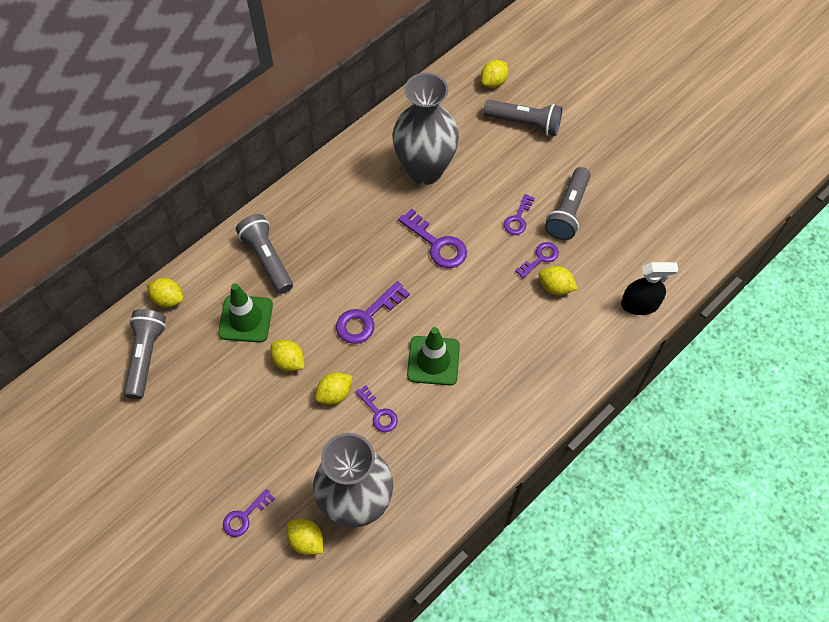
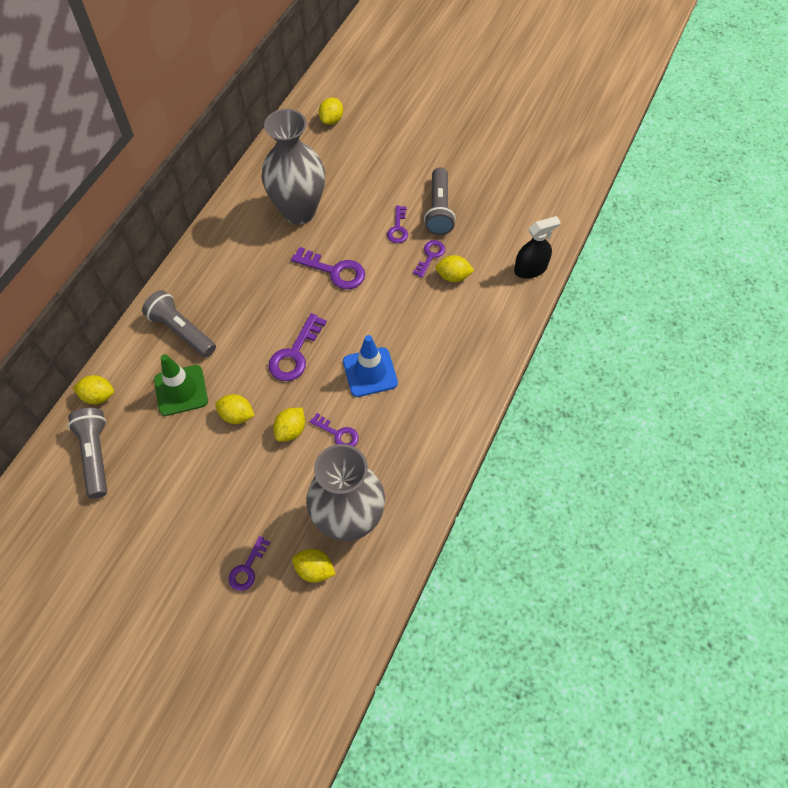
camera: 20 degrees left, 0 degrees up
green traffic cone [407,327,460,385] -> blue traffic cone [343,335,398,397]
grey flashlight [483,100,562,136] -> none

